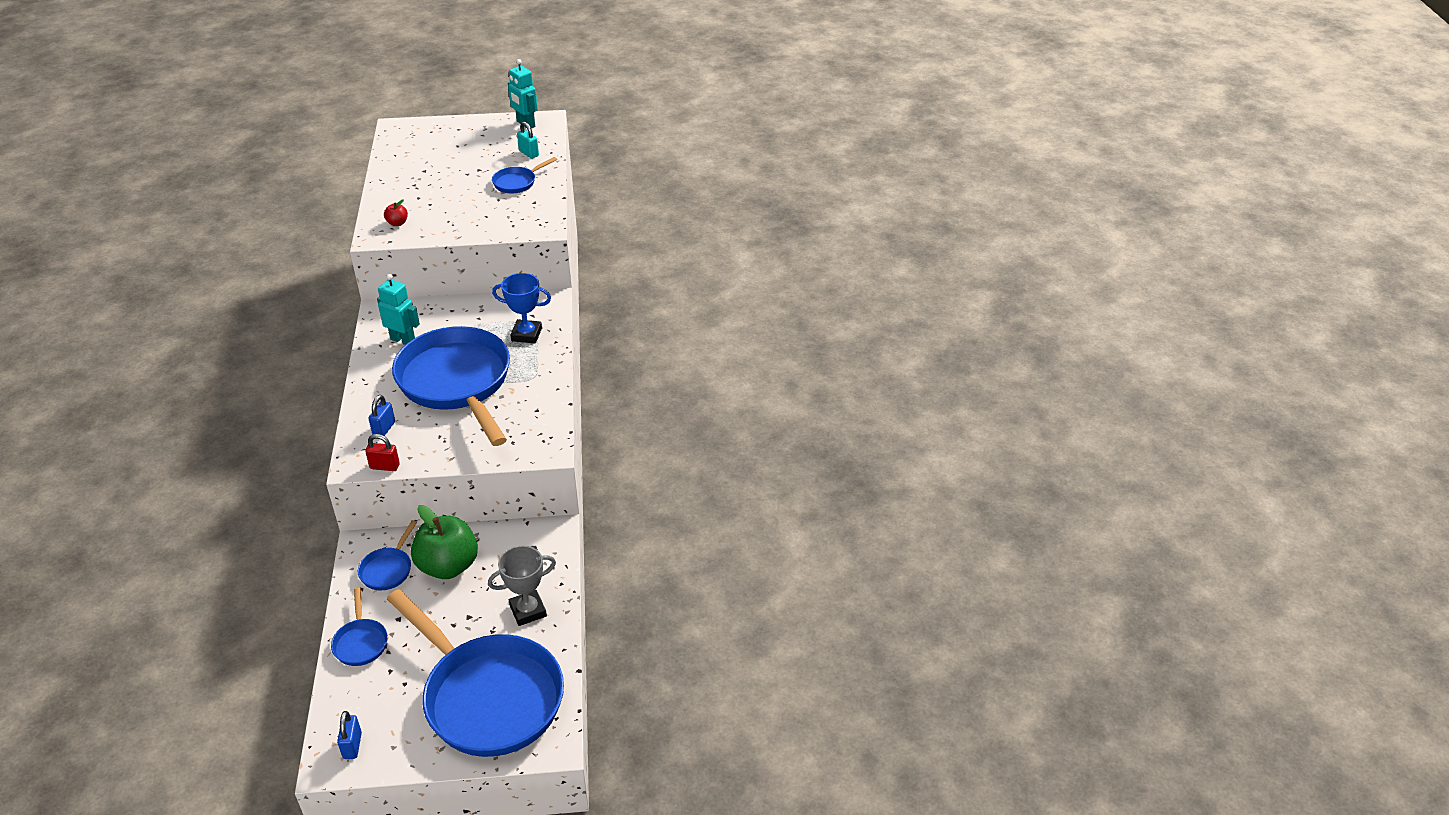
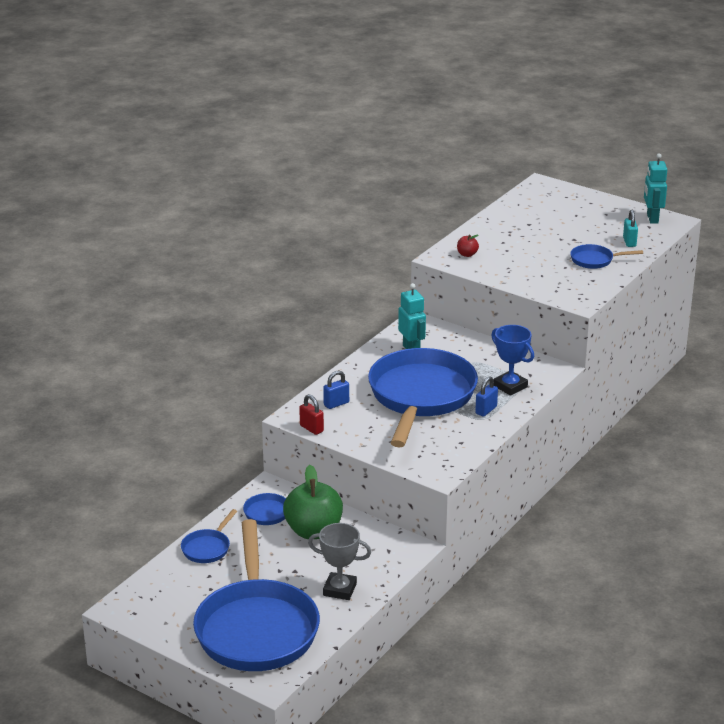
camera: 40 degrees right, 10 degrees down
blue padlock [337,711,362,759] -> blue padlock moved to [475,376,498,417]

